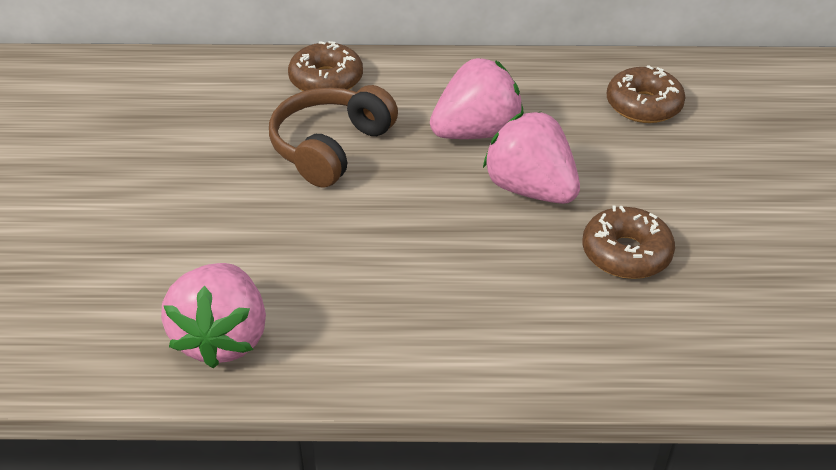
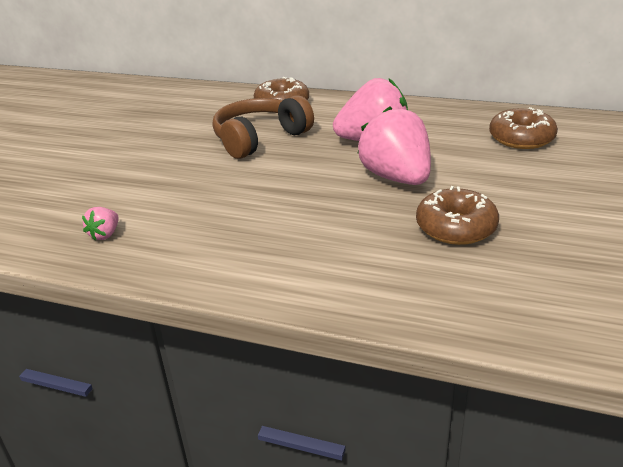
camera: 20 degrees right, 10 degrees down
pink strawberry [161,263,266,368] -> pink strawberry [82,207,119,241], size x0.43

